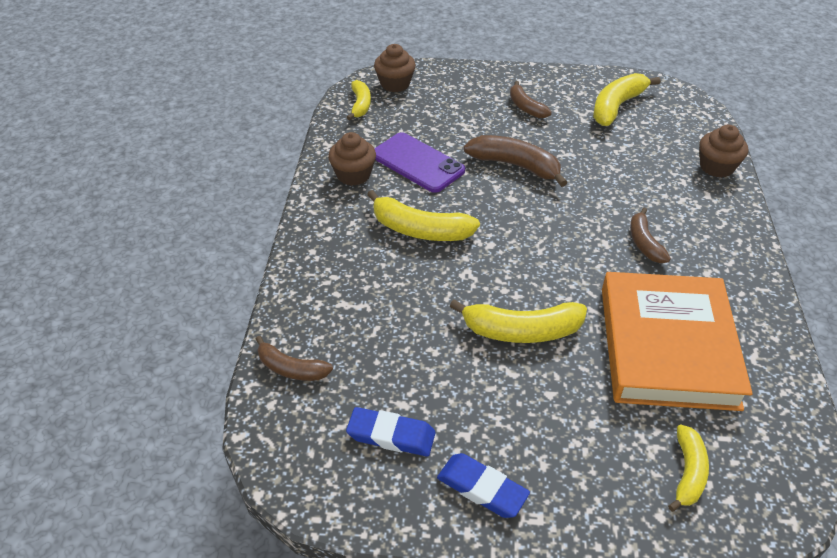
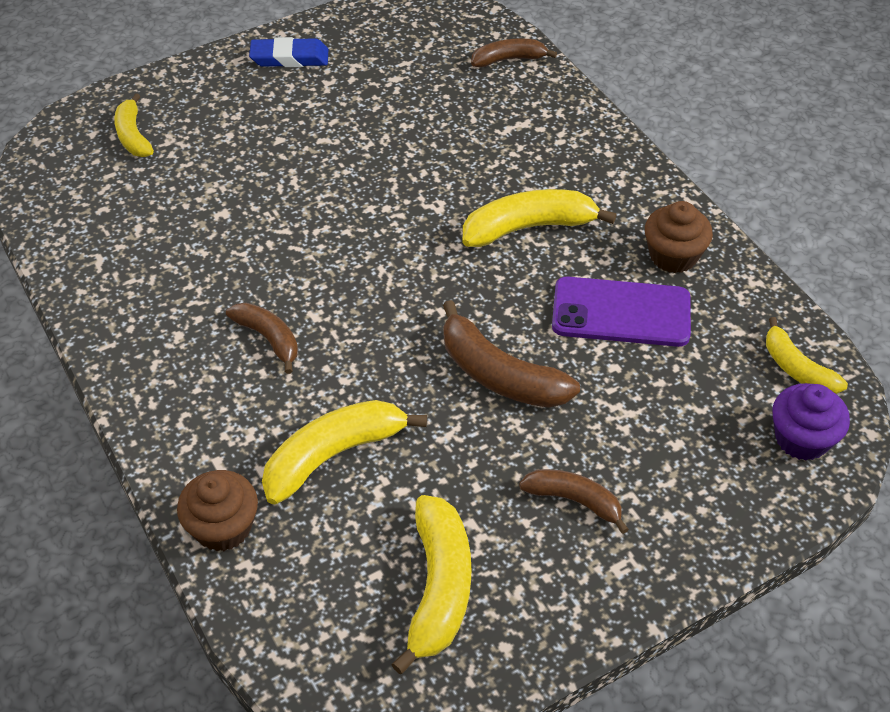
camera: 145 degrees right, 5 degrees up
blue eraser [346,407,436,456] -> none
brown cupcake [374,44,416,92] -> purple cupcake [772,383,850,461]
yellow banana [449,299,587,343] -> yellow banana moved to [262,400,427,504]
brown banana [463,135,568,187] -> brown banana turned 45 degrees clockwise [443,300,580,408]
orange book [602,272,753,411] -> none

